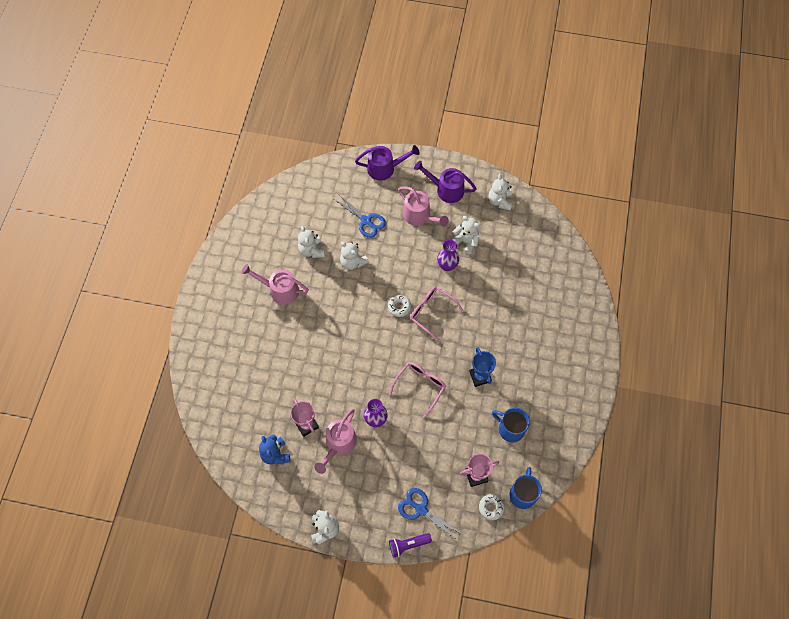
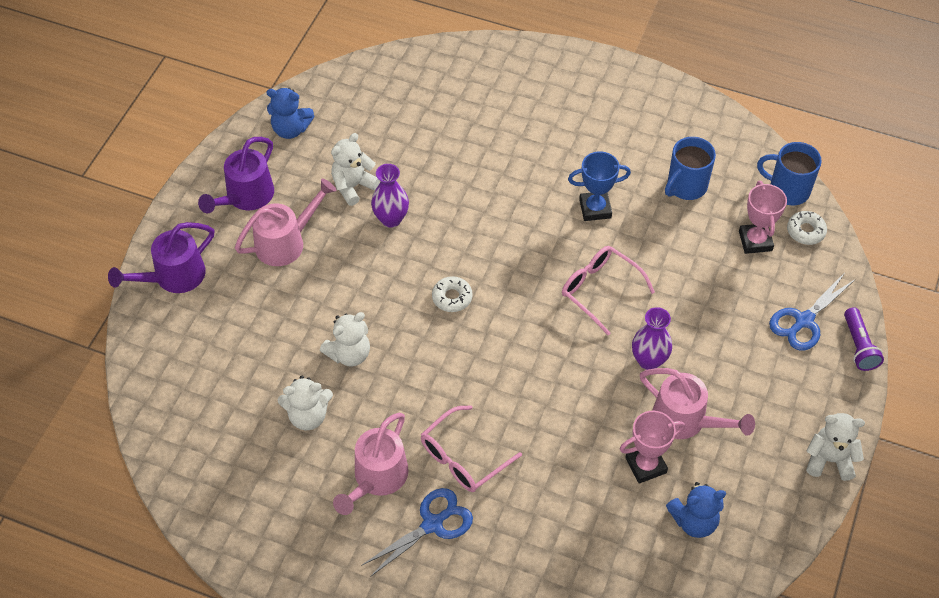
camera: 80 degrees left, 10 degrees down
blue scissors [334,196,386,238] -> blue scissors moved to [361,488,473,577]
purple watering can [355,145,420,181] -> purple watering can turned 135 degrees counterclockwise [108,222,214,293]
pink glasses [410,287,463,341] -> pink glasses moved to [421,405,522,492]
white teddy bear [489,174,512,210] -> blue teddy bear [267,88,314,139]

